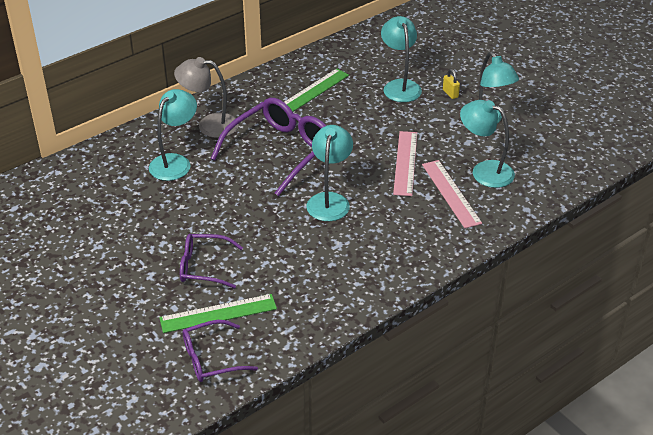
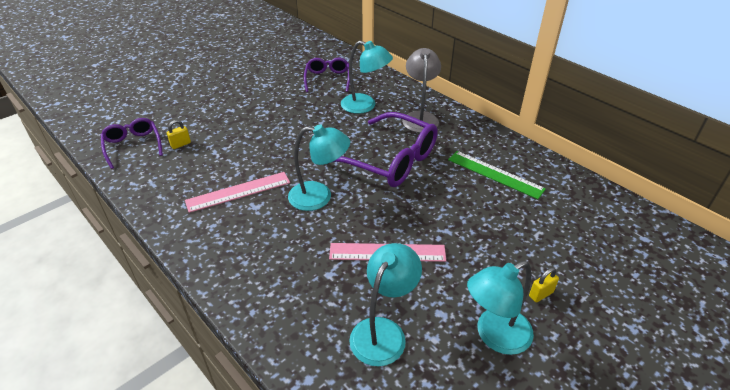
camera: 85 degrees right, 0 degrees up
green ruler [159,294,277,333] -> yellow padlock [167,120,191,149]
purple glasses [180,234,243,289] -> purple glasses moved to [304,58,350,92]
turquoise lamp [381,16,422,102] -> none
pink ruler [422,160,482,228] -> pink ruler moved to [185,172,290,213]

